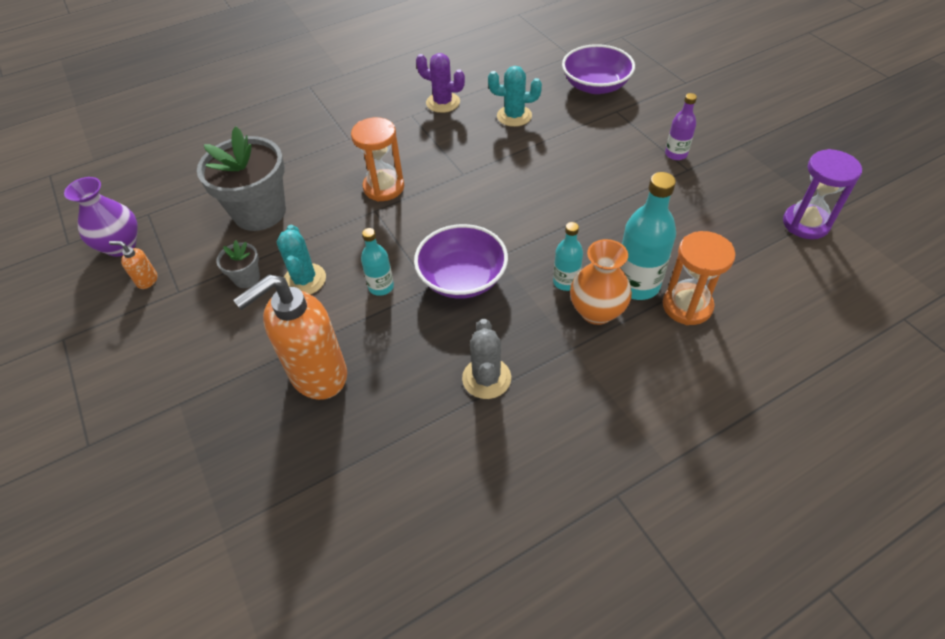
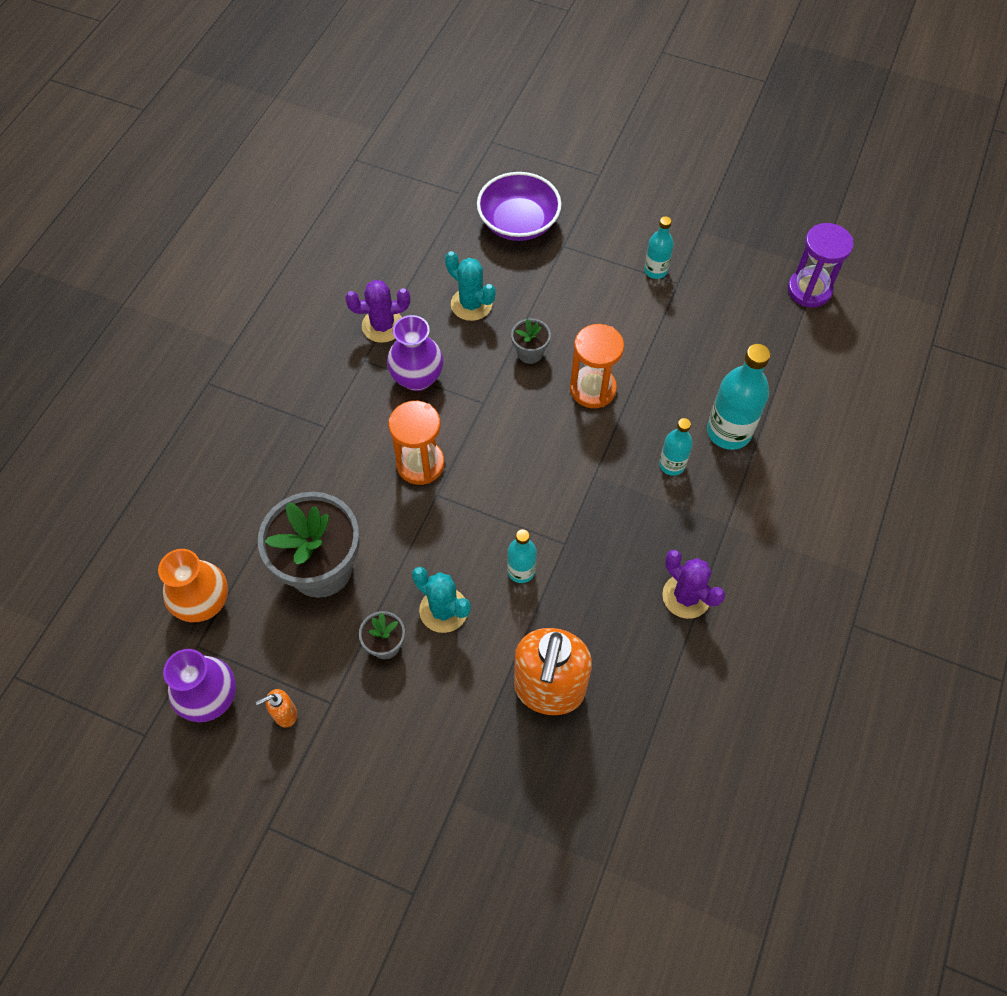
camera: 40 degrees left, 10 degrees up
purple bowl [414,224,508,299] -> none
grey cactus [462,319,511,399] -> purple cactus [662,550,725,619]
turquoise cactus [488,66,542,127] -> turquoise cactus turned 75 degrees clockwise [445,251,496,321]
orange vase [570,239,632,325] -> orange vase moved to [158,549,228,622]
orange hourglass [663,231,736,325] -> orange hourglass moved to [570,324,624,408]
purple bottle [665,93,697,160] -> turquoise bottle [644,216,674,279]
none -> purple vase [387,315,444,391]
none -> grey flower pot [511,318,551,364]

